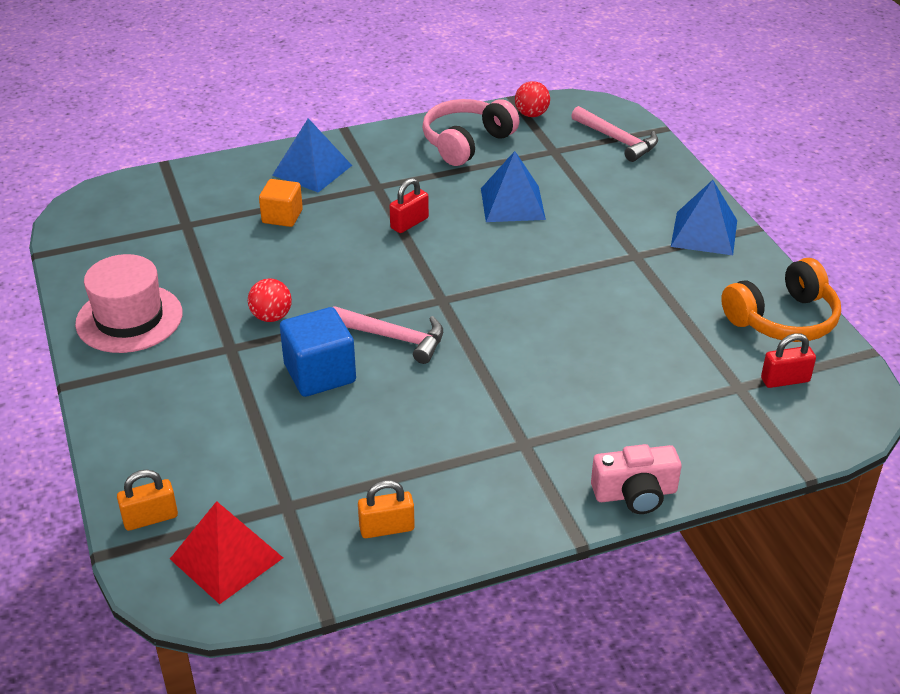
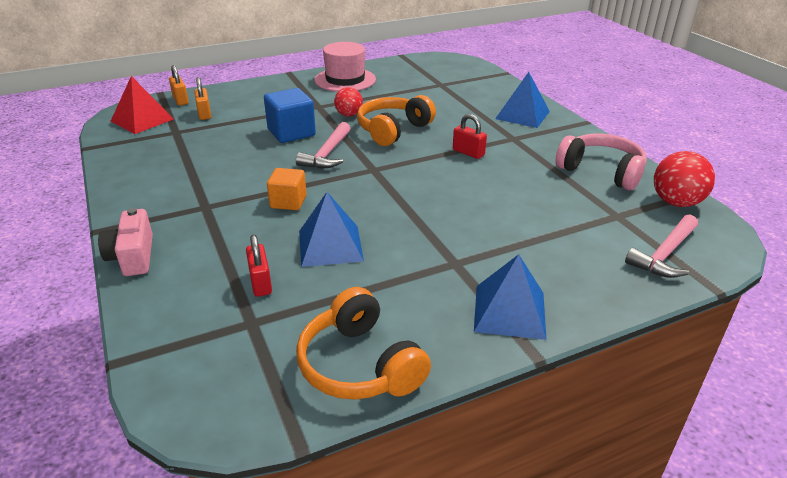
camera: 85 degrees right, 5 degrees down
orange cube [259,179,303,227] -> orange cube moved to [267,168,307,210]
orange padlock [358,480,415,538] -> orange padlock moved to [194,78,211,120]
blue pyramid [481,151,546,222] -> blue pyramid moved to [299,192,364,267]
red ball [515,81,550,117] -> red ball [654,151,715,207], size x1.53
red padlock [761,333,816,388] -> red padlock moved to [246,235,272,297]
none -> orange headphones [357,95,436,146]

